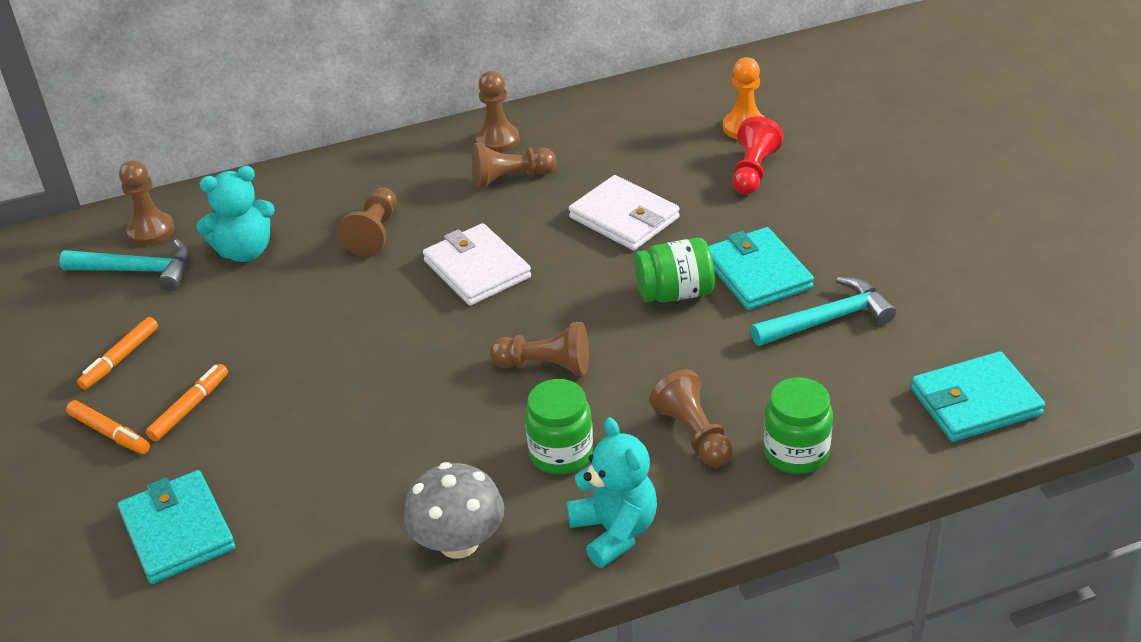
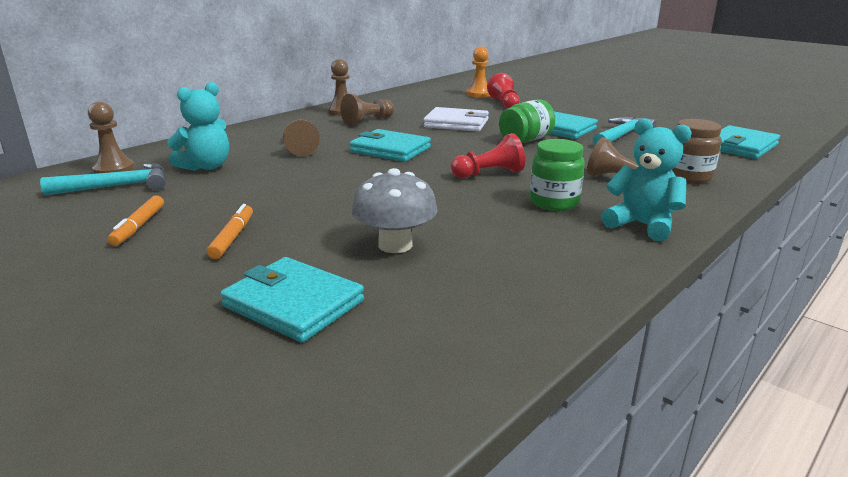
camera: 30 degrees left, 15 degrees down
orange marker [66,400,150,454] -> none
grey mushroom [403,462,504,558] -> grey mushroom moved to [352,168,437,253]
white wallet [423,223,531,306] -> turquoise wallet [349,129,431,162]
brown pawn [490,322,589,375] -> red pawn [451,133,525,178]
green jar [764,377,833,474] -> brown jar [672,119,722,183]

